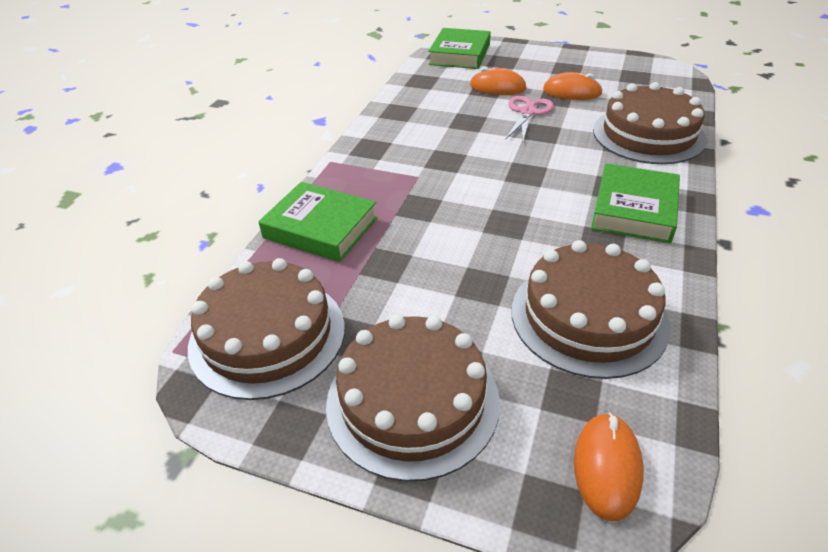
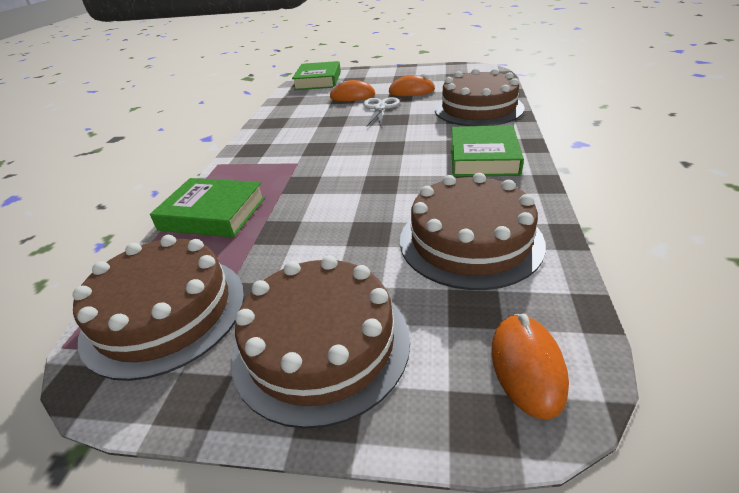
camera: 10 degrees left, 5 degrees down
pink scissors [506,96,554,141] -> white scissors [363,97,400,127]

